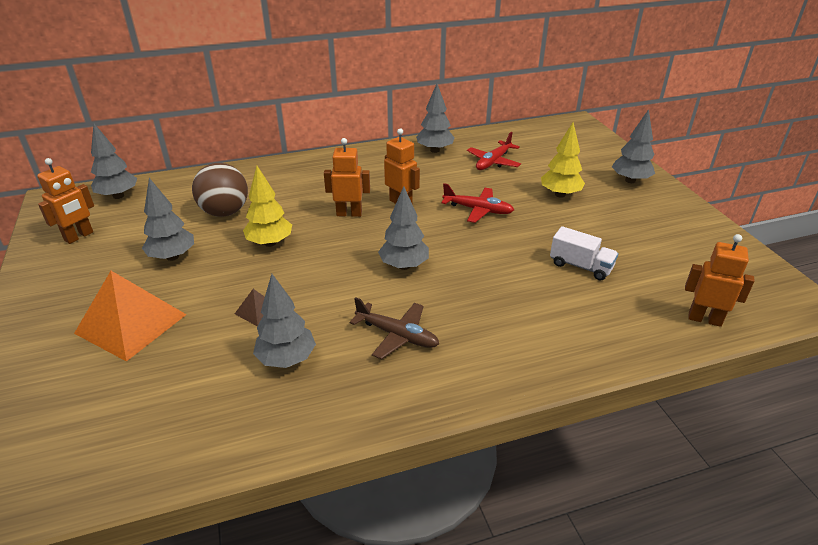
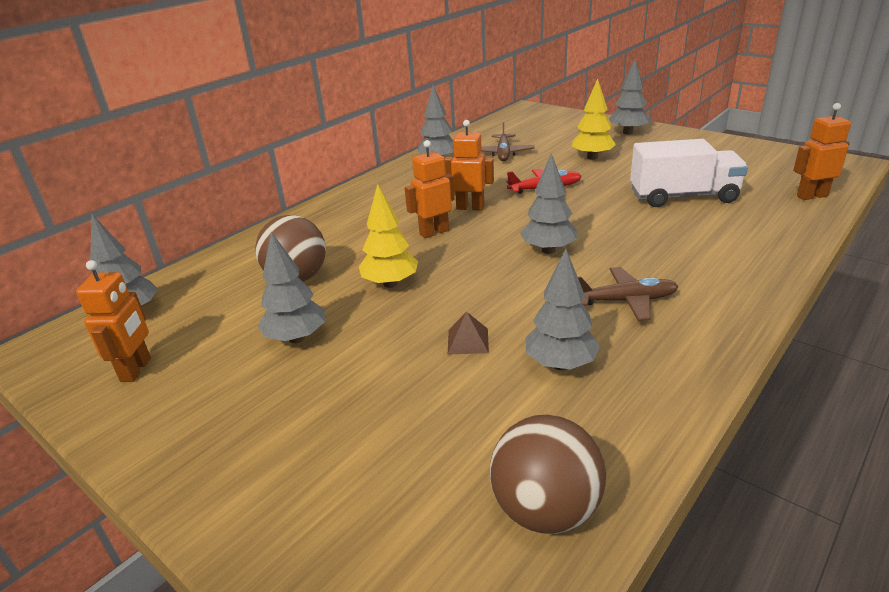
camera: 30 degrees left, 5 degrees down
orange pyramid [74,271,187,362] -> none
red plane [467,132,521,170] -> brown plane [481,122,535,161]
white truck [550,226,619,281] -> white truck [630,139,748,207], size x1.69
none -> brown ball [490,415,606,534]

